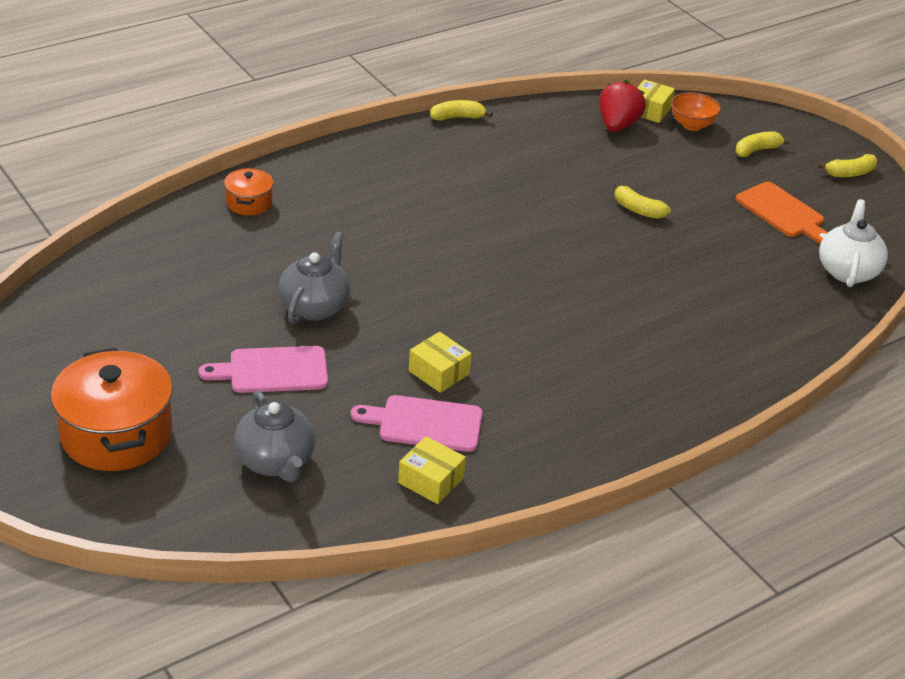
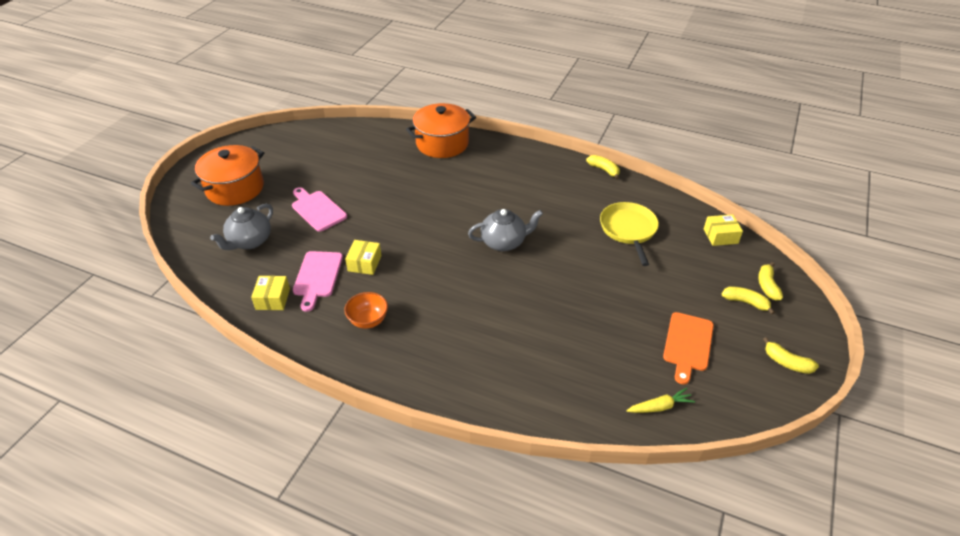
camera: 60 degrees right, 5 degrees up
orange pot [224,168,274,215] -> orange pot [406,103,476,158], size x1.97
grey teapot [278,232,350,324] -> grey teapot moved to [468,209,543,251]
pink cutting board [351,395,483,452] -> pink cutting board turned 150 degrees counterclockwise [293,251,343,312]
red strawberry [599,80,646,132] -> none
yellow banana [614,182,671,219] -> yellow banana moved to [758,262,783,300]
orange bowl [671,92,721,131] -> orange bowl moved to [344,292,388,329]
white teapot [819,199,888,287] -> yellow carrot [626,388,695,413]
none -> yellow pan [600,202,659,266]

